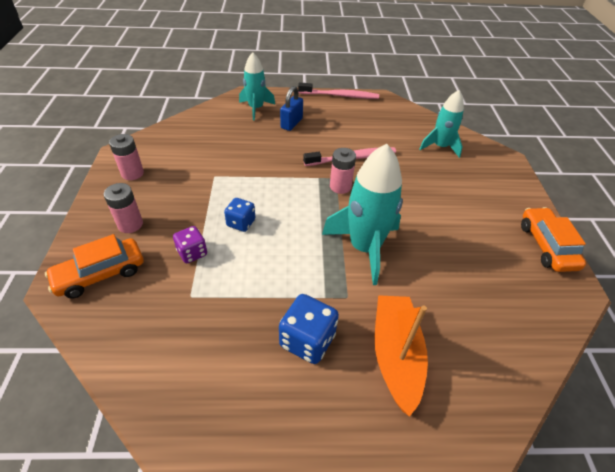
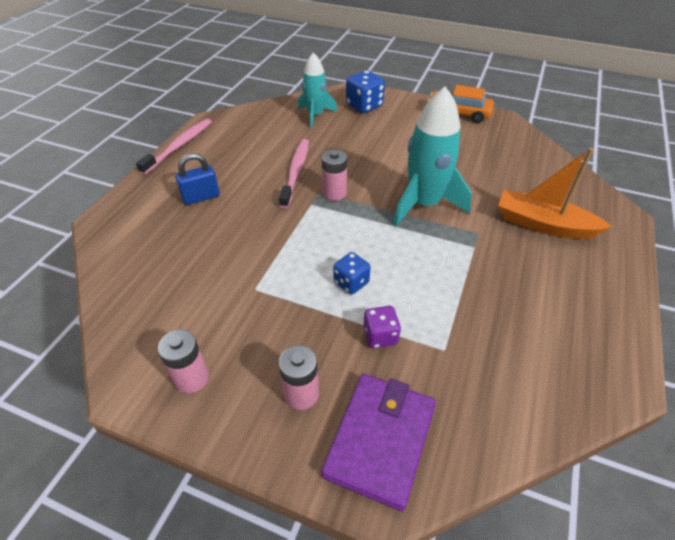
camera: 65 degrees left, 0 degrees up
orange car [45,234,143,299] -> purple wallet [321,374,436,511]
turquoise rocket [239,52,275,120] -> none
blue dice [279,294,339,364] -> blue dice moved to [346,70,385,113]
blue padlock [280,86,303,131] -> blue padlock turned 75 degrees counterclockwise [175,153,220,205]

